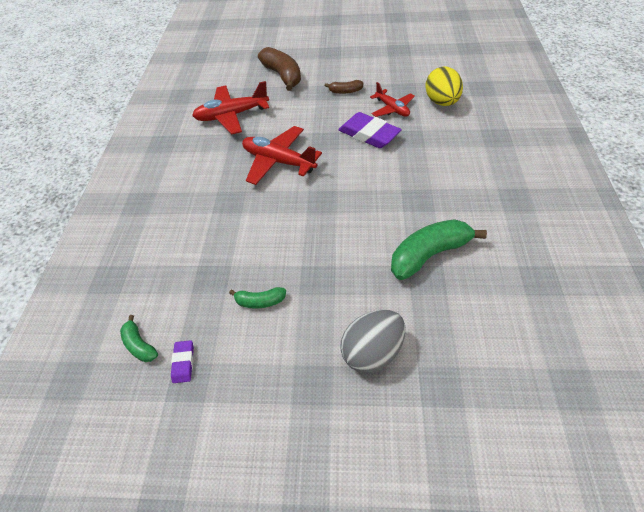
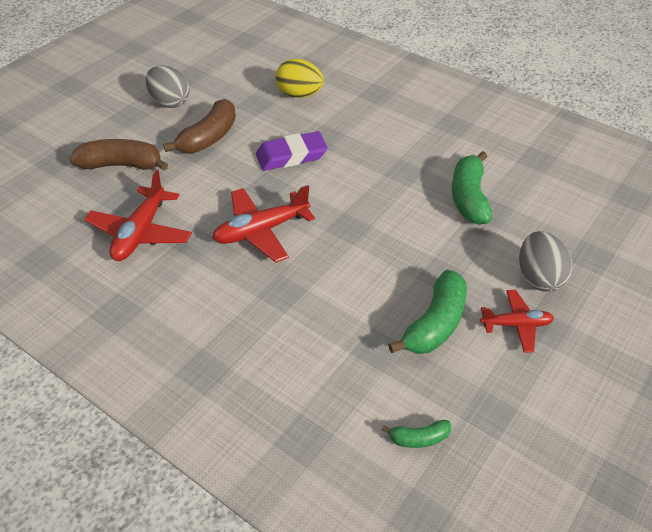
camera: 60 degrees left, 5 degrees down
purple eraser [171,340,194,383] -> none
green banana [229,287,286,309] -> green banana [388,270,467,354], size x1.95
brown banana [325,80,364,94] -> brown banana [163,99,236,154], size x1.95
red plane [370,82,415,117] -> red plane moved to [480,290,554,353]
none -> grey egg [145,66,190,108]

